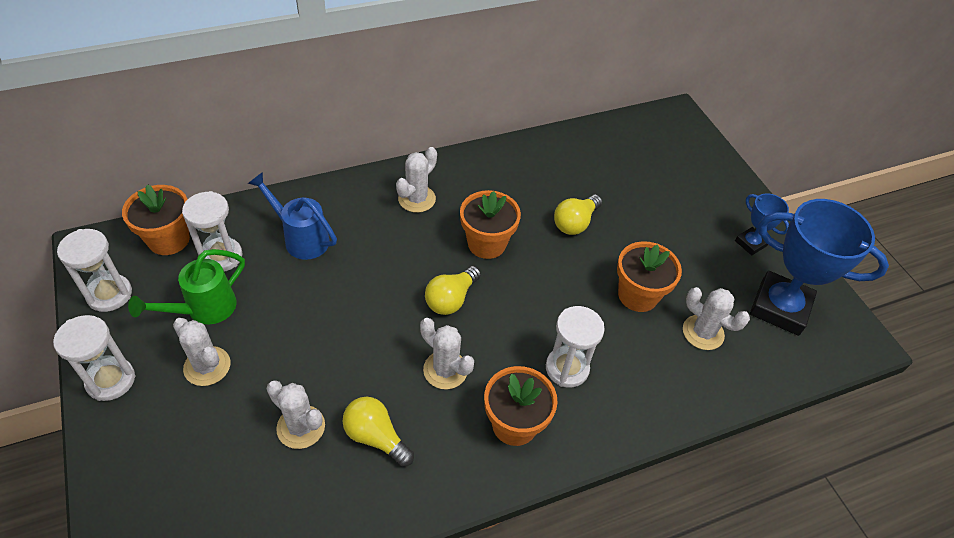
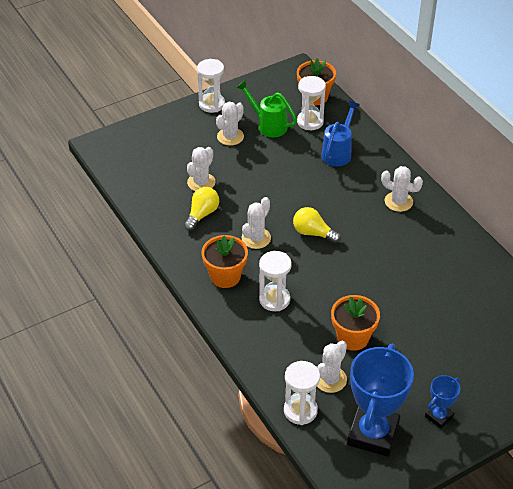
camera: 85 degrees right, 5 degrees down
white hourglass [57,229,132,312] -> white hourglass moved to [284,361,320,425]
orange flower pot [460,190,521,259] -> none
yellow light bulb [554,195,602,235] -> none

